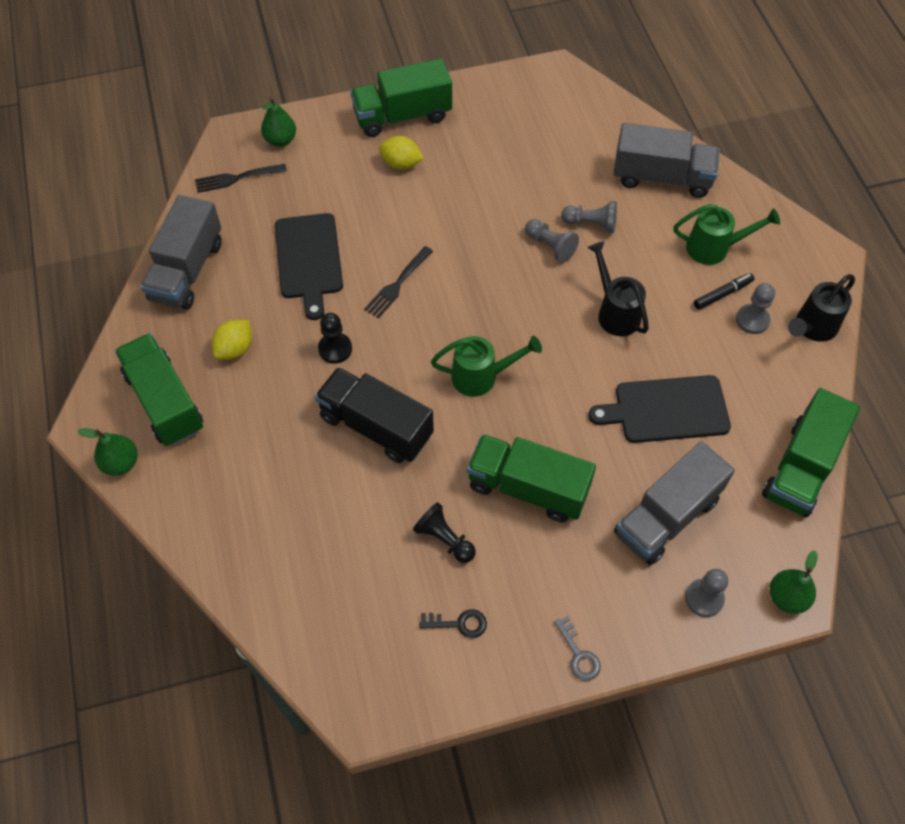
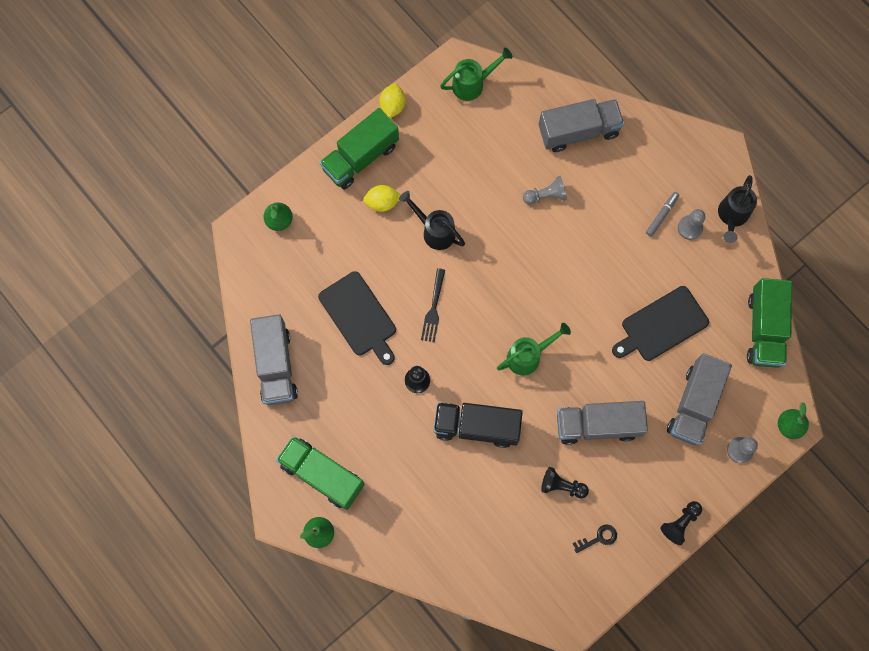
camera: 25 degrees left, 15 degrees up
black fork [195,164,287,193] -> none
yellow lemon [212,320,252,360] -> yellow lemon moved to [379,83,406,118]
green truck [467,434,596,522] -> grey truck [557,401,648,445]
grey pawn [525,219,579,263] -> none
grey key [554,616,601,681] -> black pawn [660,501,702,545]
black watering can [587,241,649,336] -> black watering can moved to [399,191,465,250]
green watering can [674,204,780,265] -> green watering can moved to [440,48,513,101]
black marker [694,273,755,310] -> grey marker [646,192,679,237]

